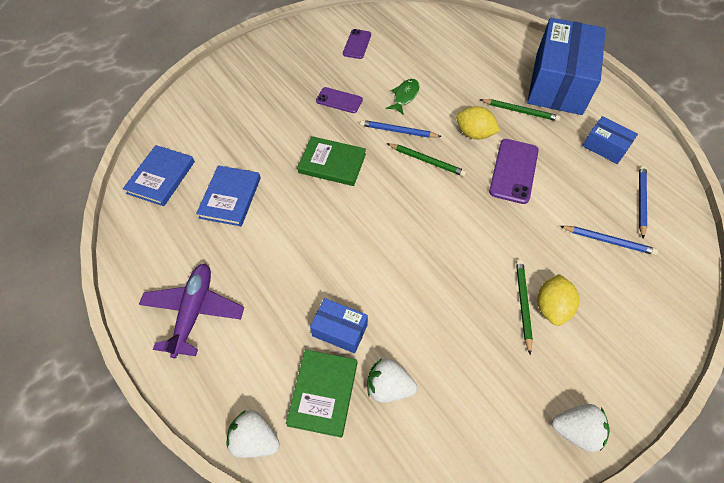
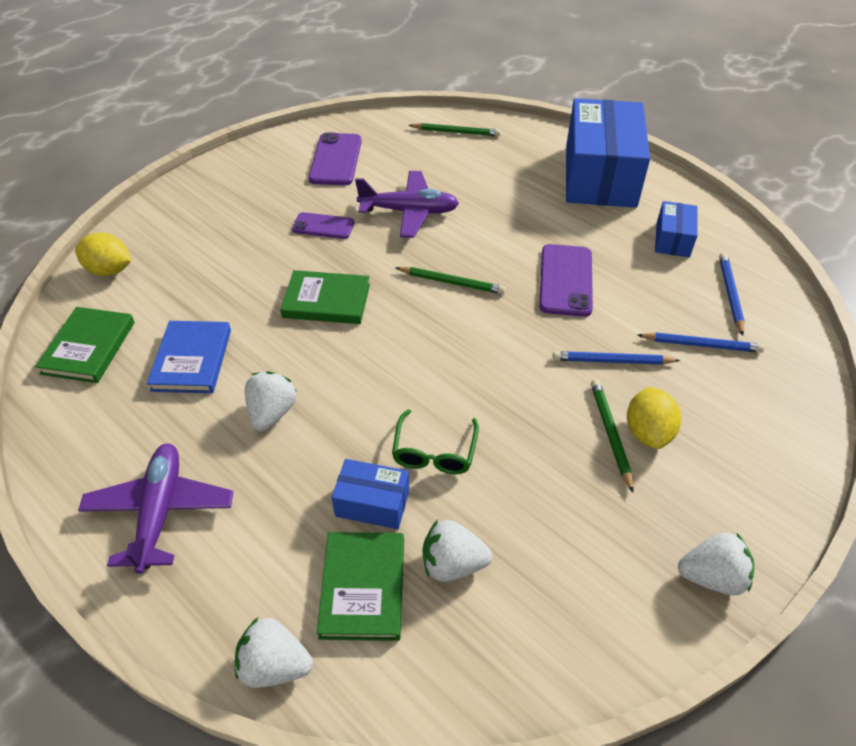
camera: 10 degrees left, 10 degrees down
blue book [123,145,195,206] -> green book [35,307,135,383]
purple phone [343,29,371,59] -> purple phone [308,132,362,185], size x1.57
blue pencil [360,120,442,138] -> blue pencil moved to [553,351,680,365]
green fish [386,79,419,115] -> purple plane [355,171,459,238]
yellow lemon [456,106,500,139] -> yellow lemon moved to [75,233,131,276]
green pencil [479,99,561,121] -> green pencil moved to [409,123,501,137]
blue box [583,116,638,164] -> blue box turned 75 degrees clockwise [655,201,698,258]
none -> white strawberry [245,371,296,431]
none -> green glasses [392,409,479,474]

